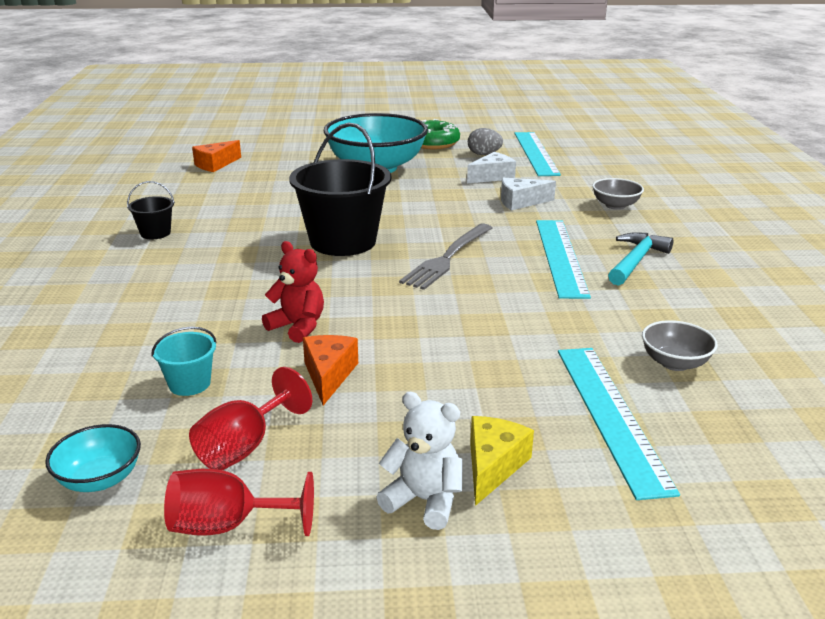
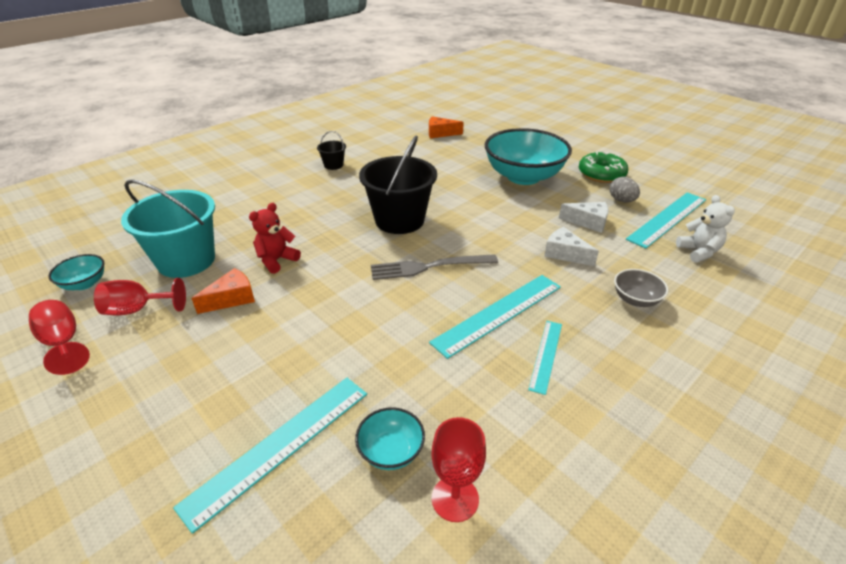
camera: 50 degrees right, 10 degrees up
turquoise bucket [151,327,217,396] -> turquoise bucket [121,179,215,278], size x2.20
red teddy bear [262,241,324,343] -> red teddy bear turned 135 degrees counterclockwise [249,203,301,274]
white teddy bear [376,392,463,530] -> white teddy bear moved to [676,195,735,263]
yellow cheese [470,416,534,506] -> none
turquoise hammer [608,232,673,286] -> turquoise ruler [528,321,562,395]
grey bowl [642,320,718,371] -> turquoise bowl [355,407,425,470]
none -> red goblet [431,417,486,522]

